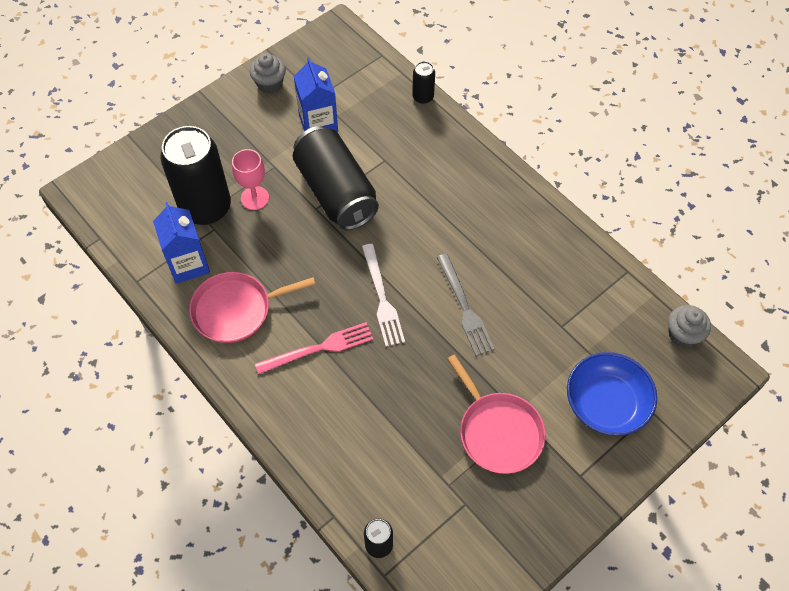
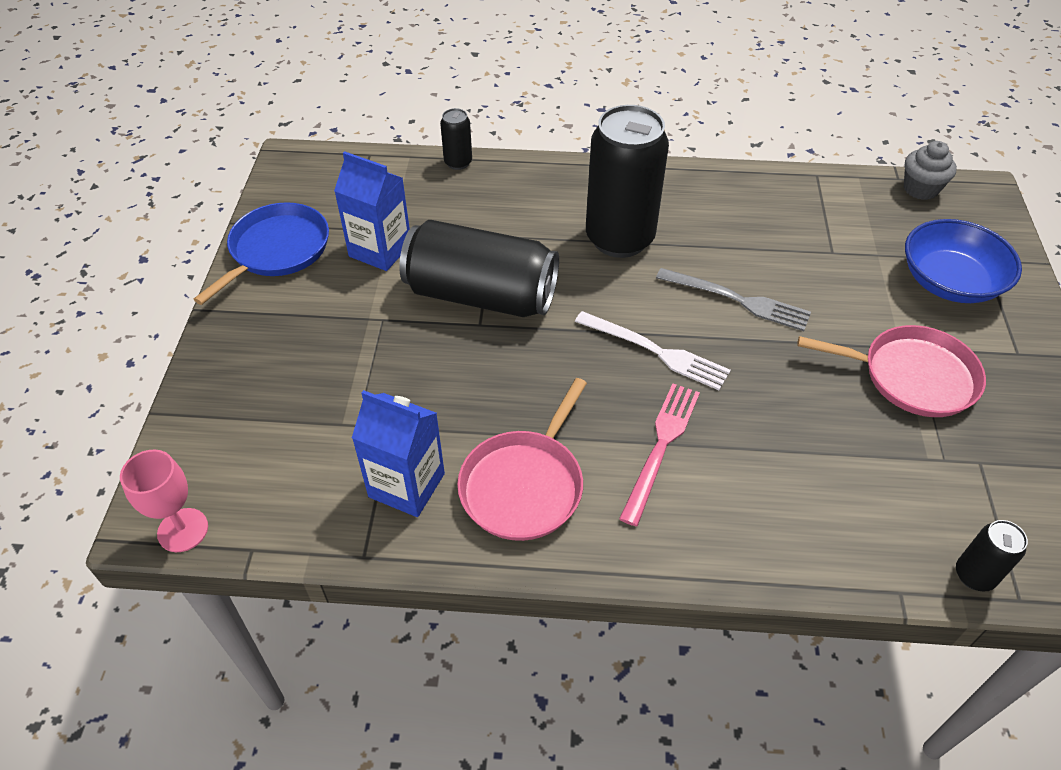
camera: 45 degrees left, 10 degrees down
black can [160,126,231,225] -> black can moved to [586,105,669,258]
pink goblet [232,149,269,210] -> pink goblet moved to [120,449,208,552]
grey cupcake [249,53,286,94] -> blue pan [193,202,329,305]

